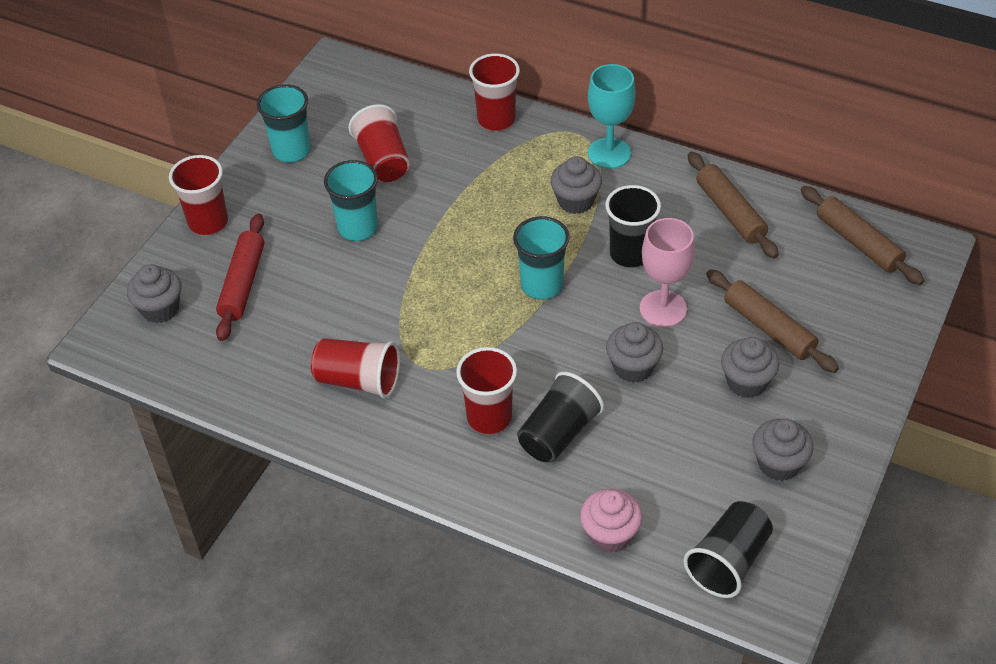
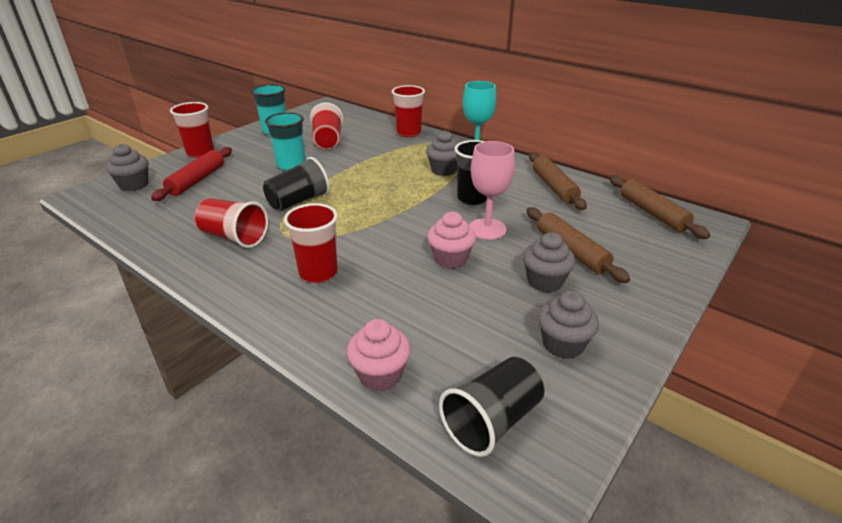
camera: 10 degrees right, 15 degrees down
turquoise cup [513,216,570,300] -> none
black cup [517,372,604,463] -> black cup moved to [263,157,330,211]
grey cupcake [606,322,663,383] -> pink cupcake [427,212,476,269]

